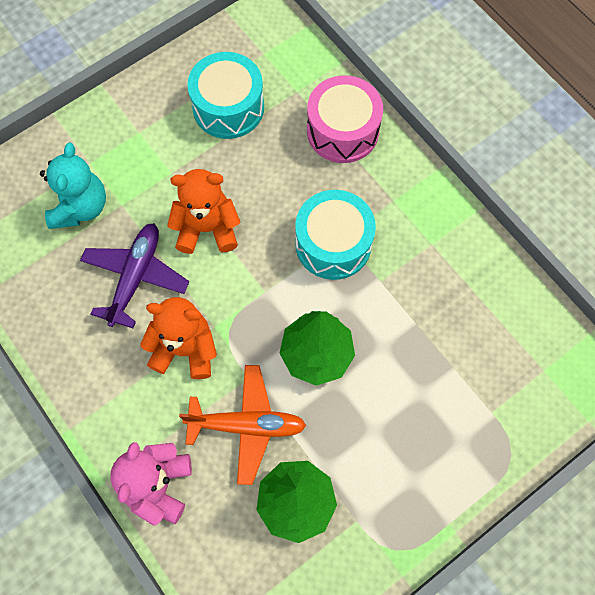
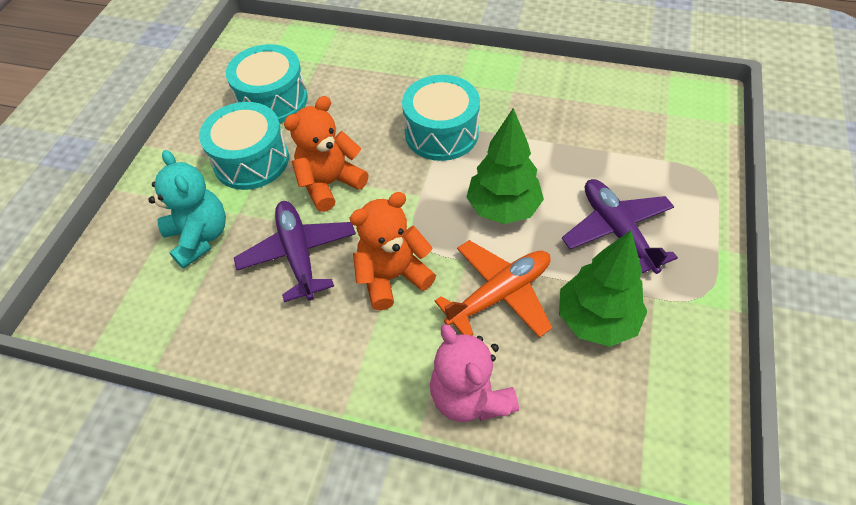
camera: 35 degrees left, 15 degrees down
pink drum [307,75,383,163] -> none
none -> turquoise drum [199,102,289,190]
none -> purple plane [562,179,678,274]

